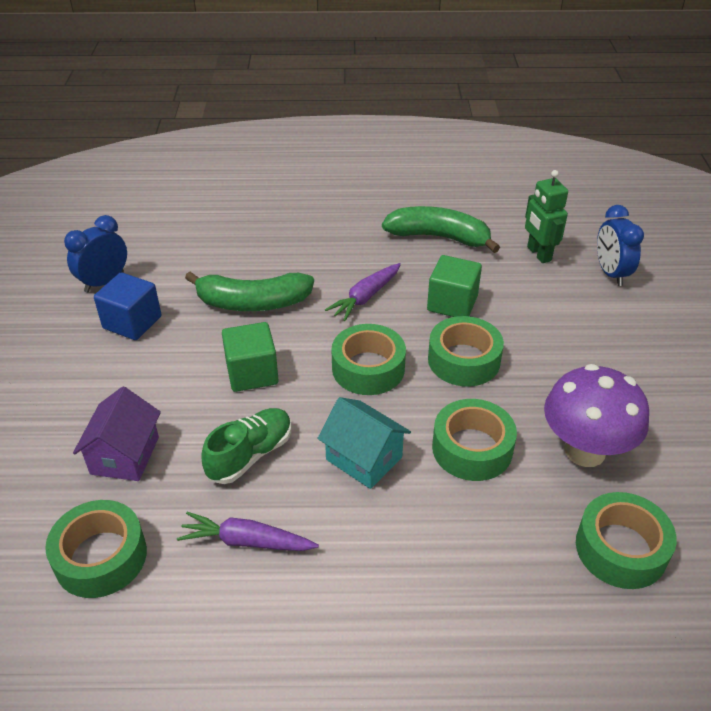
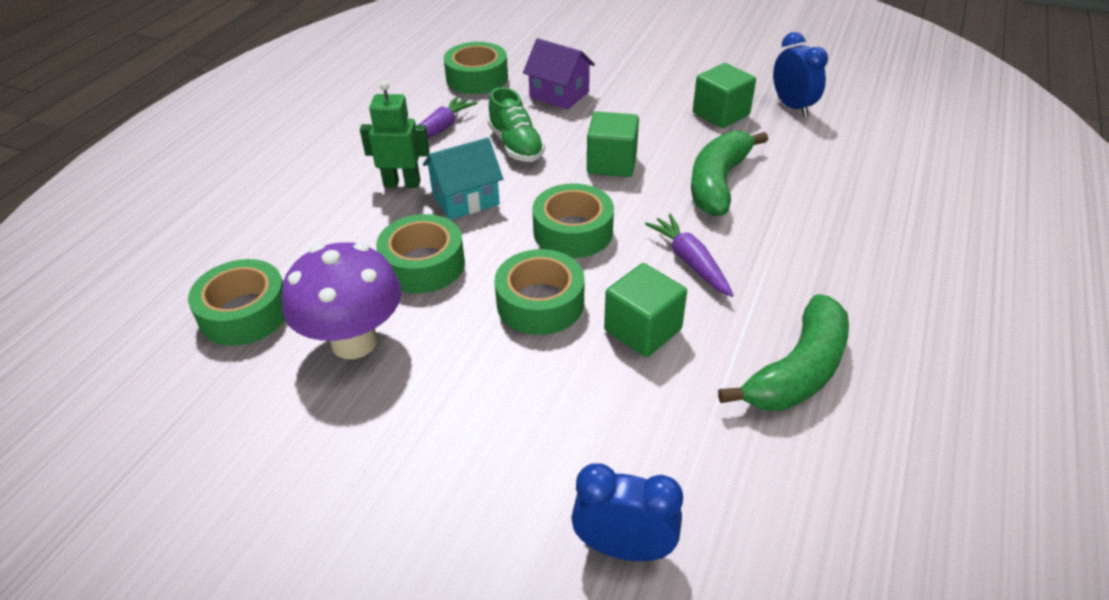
camera: 115 degrees right, 0 degrees up
blue cube [94,272,162,340] -> green cube [693,63,756,128]
green robot [525,170,568,263] -> green robot moved to [360,81,430,188]

